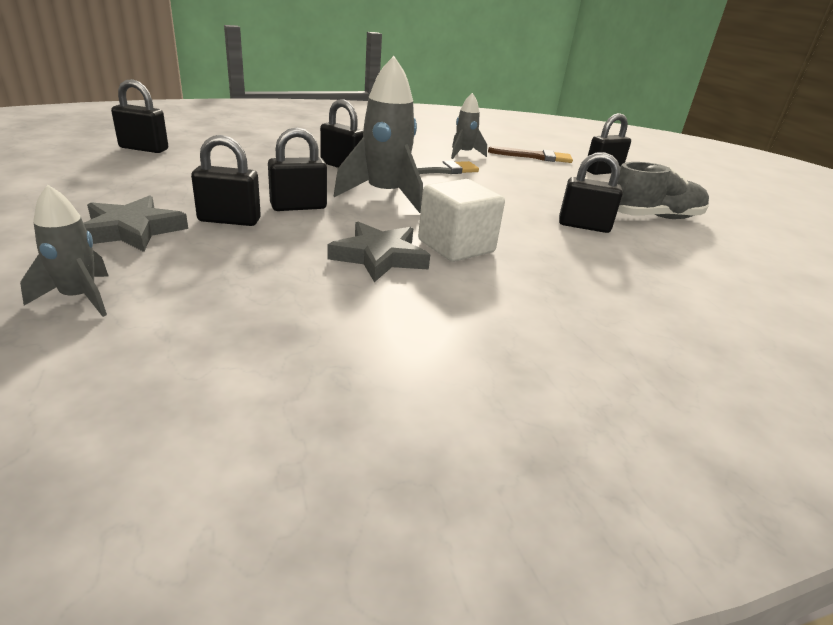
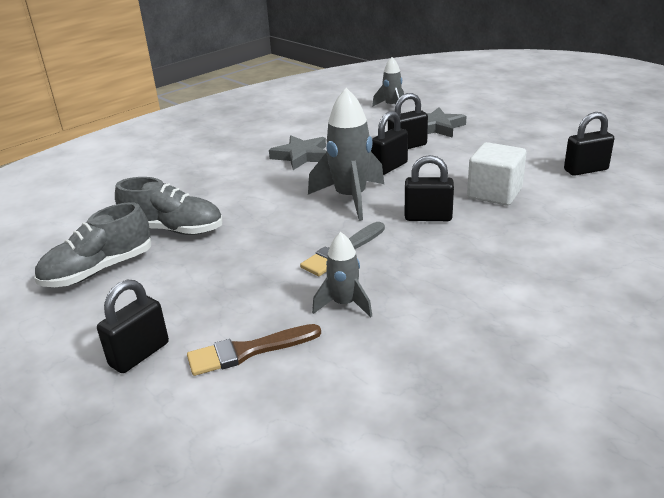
camera: 160 degrees right, 0 degrees up
white cube [418,179,505,262] -> white cube moved to [467,142,526,206]
black padlock [559,152,623,233] -> grey shoe [115,177,223,235]

